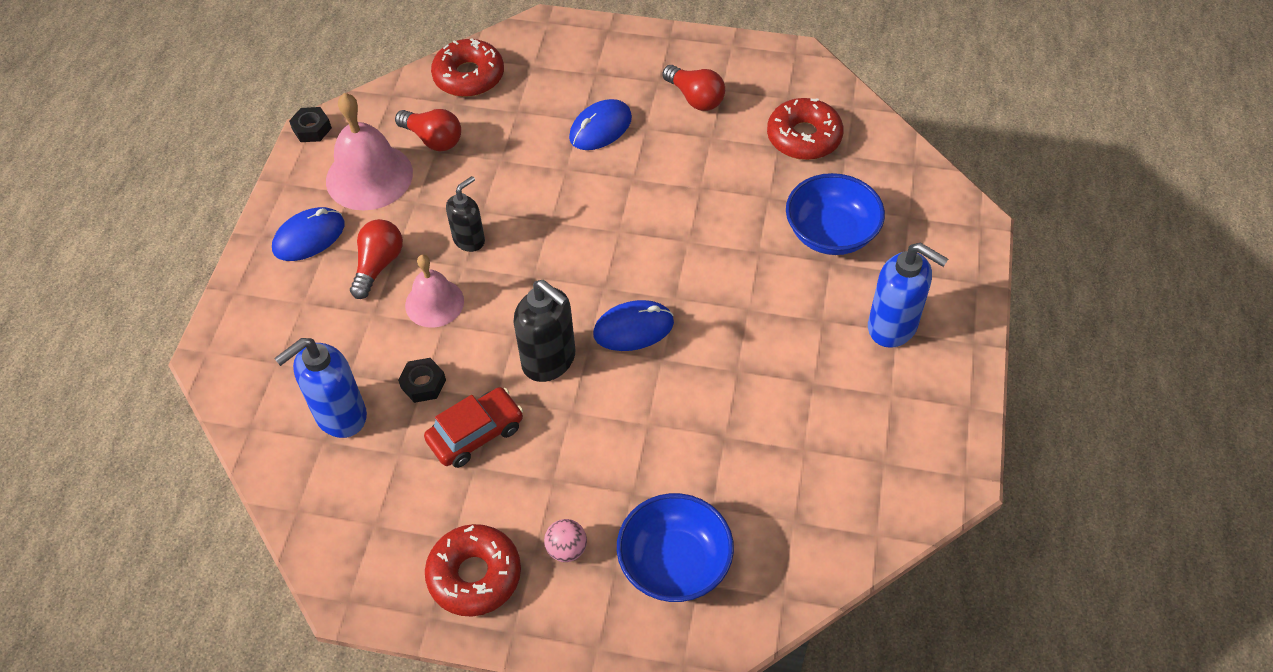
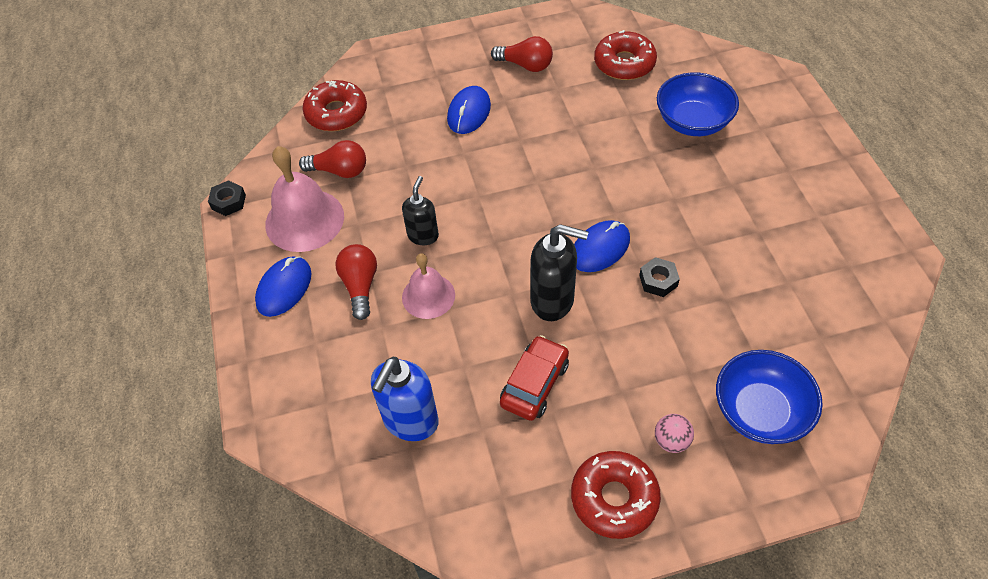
camera: 25 degrees left, 0 degrees up
black nut [398,358,446,403] -> black nut moved to [639,257,680,297]
blue soap dispenser [868,243,948,348] -> none

